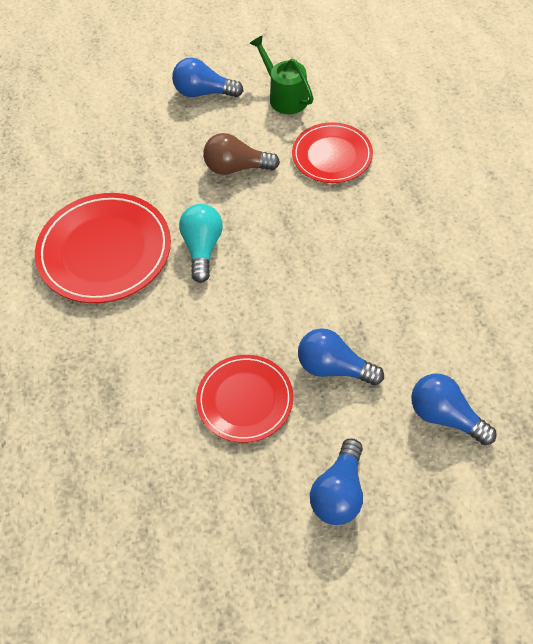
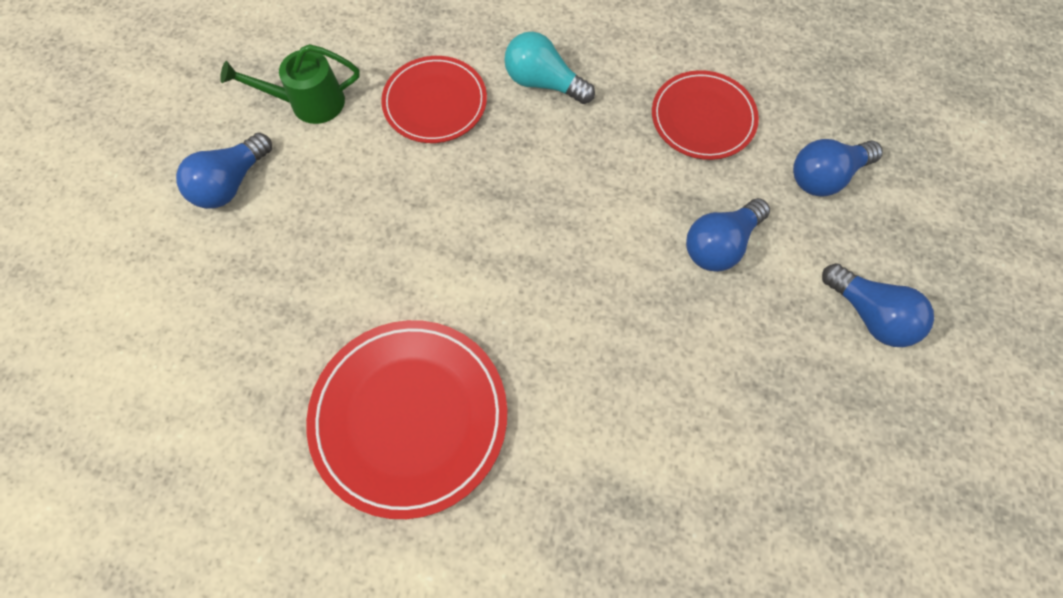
camera: 65 degrees left, 10 degrees up
turquoise light bulb [179,204,223,283] -> turquoise light bulb moved to [504,32,595,104]
red plate [196,355,293,443] -> red plate moved to [652,70,759,160]
brown light bulb [203,133,280,175] -> none

